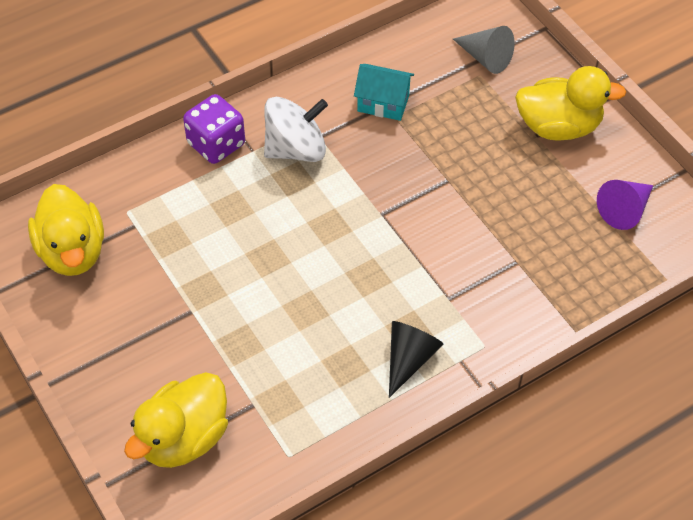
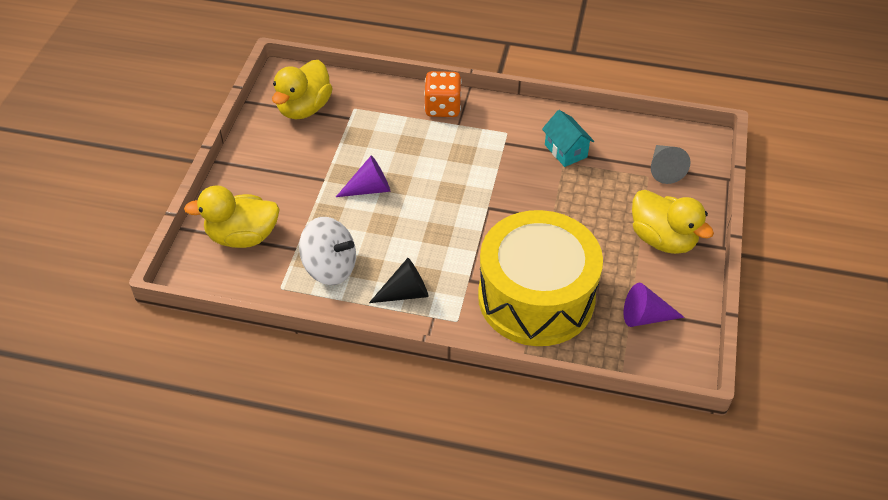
camera: 45 degrees right, 5 degrees down
purple dice [183,94,245,164] -> orange dice [424,71,462,117]
white spinning top [264,97,328,162] -> white spinning top moved to [299,217,356,285]
none -> purple cone [336,155,390,197]
none -> yellow drum [478,210,603,346]

